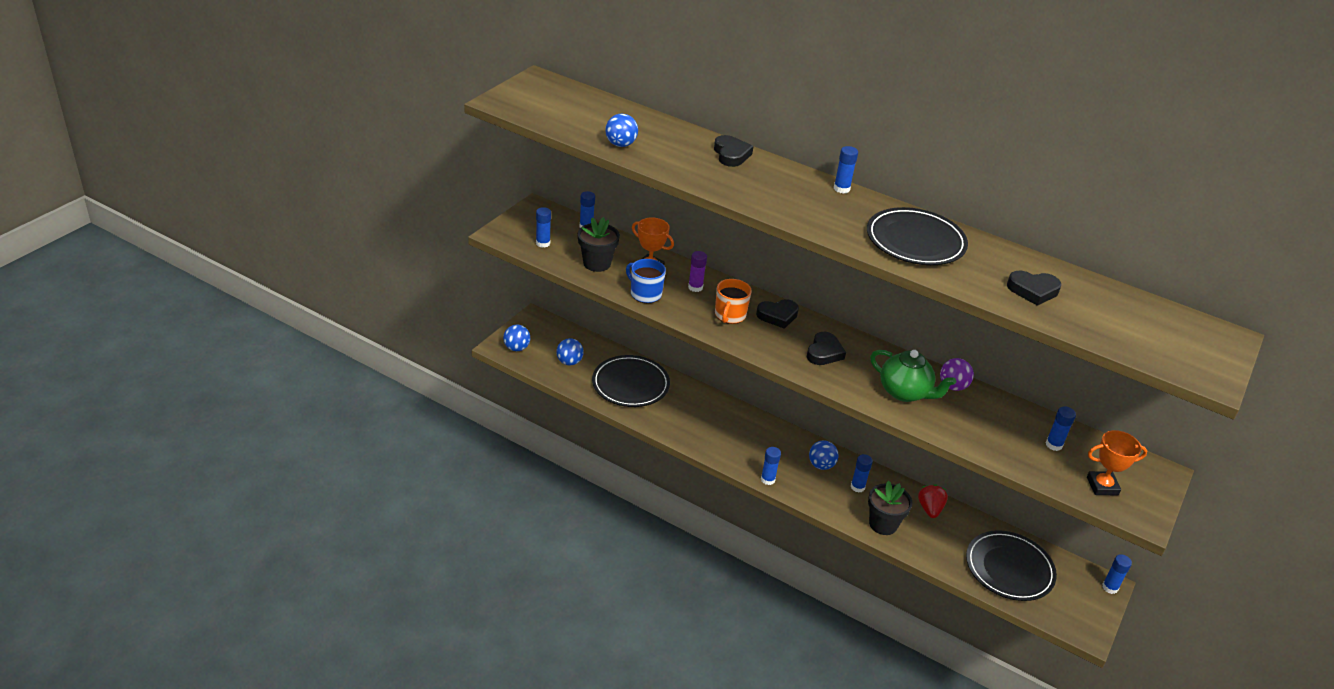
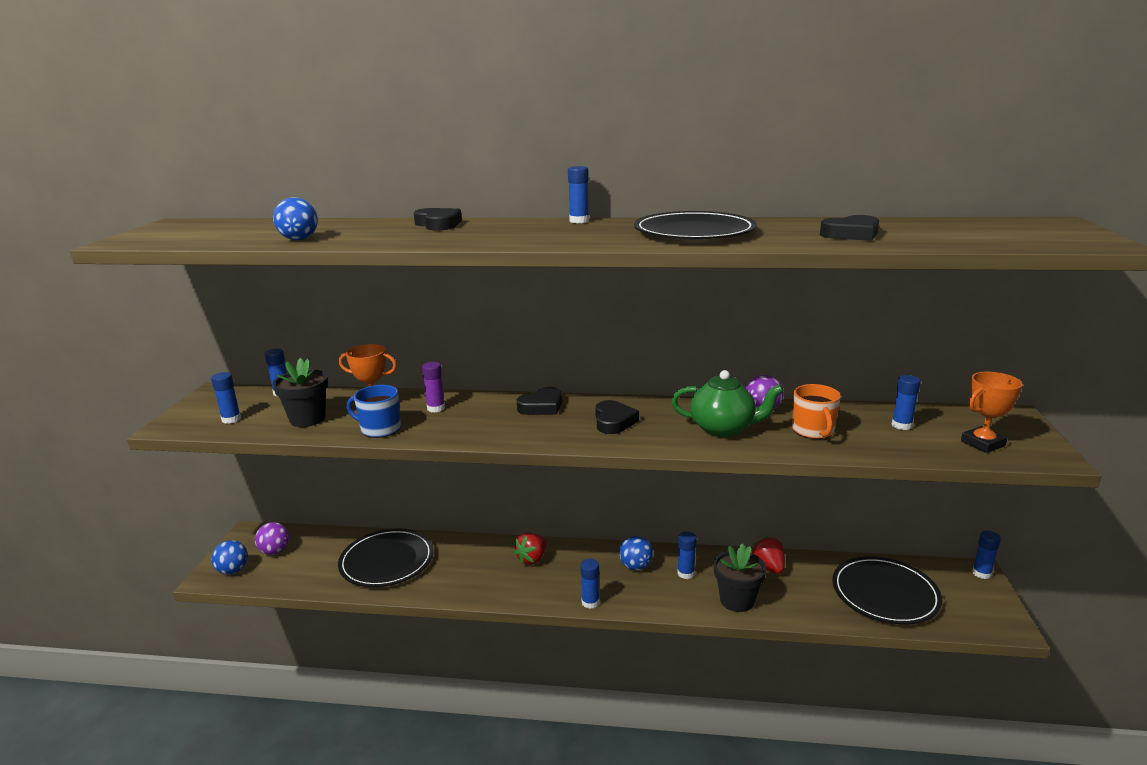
camera: 20 degrees left, 15 degrees down
blue ball [556,338,584,366] -> none
orange mug [715,279,752,324] -> orange mug moved to [792,384,841,439]
none -> purple ball [255,522,289,555]
none -> red strawberry [513,533,547,565]

